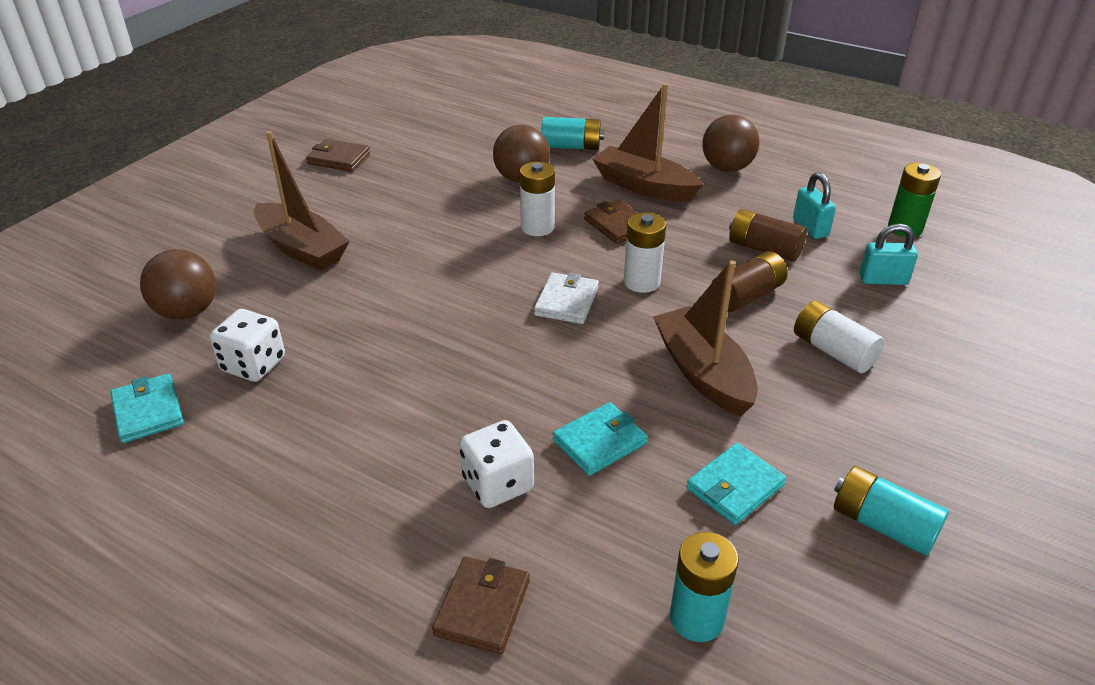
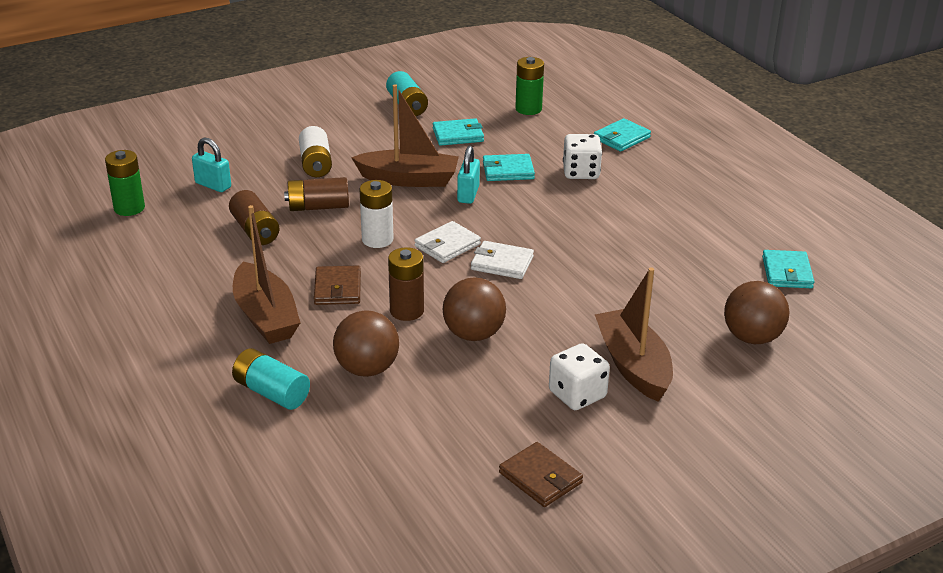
camera: 150 degrees left, 5 degrees down
white dice [209,309,285,382] -> white dice moved to [549,343,610,410]
brown wallet [432,556,530,654] -> turquoise wallet [594,118,651,152]
white battery [520,162,555,236] -> brown battery [388,247,424,321]
brown boat [653,260,758,416] -> brown boat turned 90 degrees counterclockwise [351,84,459,187]
turquoise battery [670,532,739,642] -> green battery [515,57,544,115]
brown ball [702,115,759,172] -> brown ball moved to [443,277,506,341]
turquoise padlock [793,172,836,239] -> turquoise padlock moved to [457,146,480,204]
none -> white wallet [471,241,534,279]

